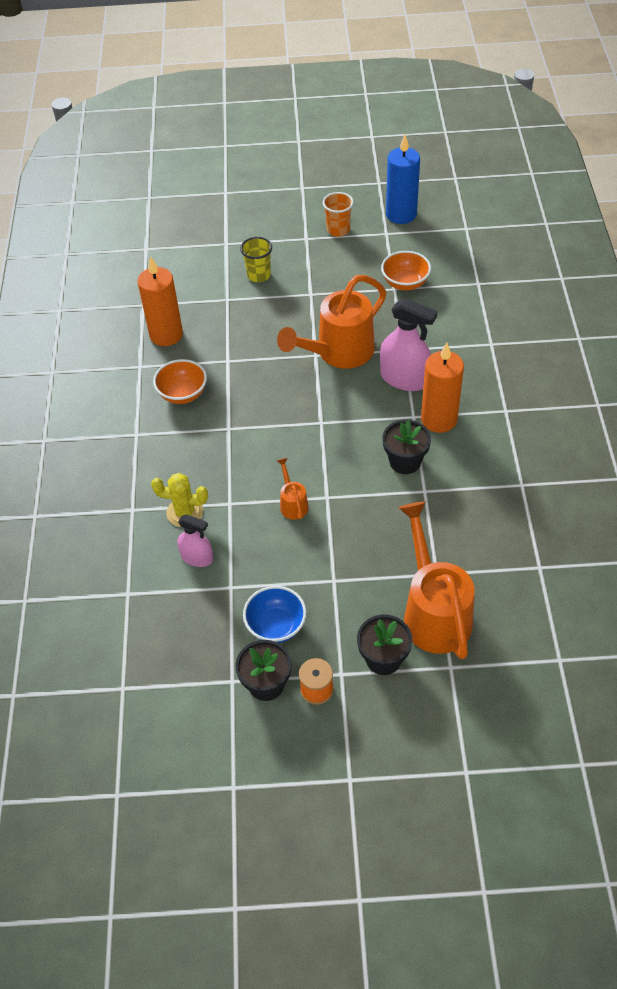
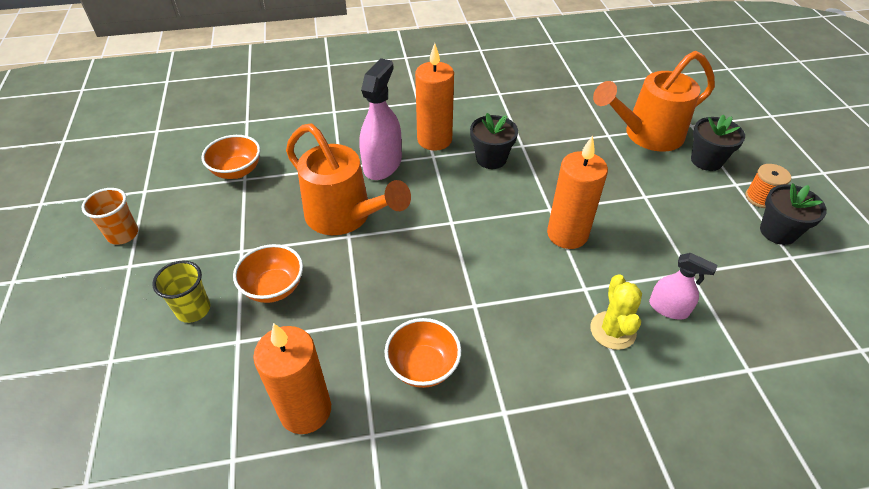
camera: 100 degrees left, 5 degrees down
pink spray bottle [177,514,213,567] -> pink spray bottle turned 105 degrees clockwise [649,253,718,320]
blue bowl [243,586,306,643] -> none
orange watering can [277,458,309,520] -> orange candle [547,135,608,249]
blue candle [386,135,420,224] -> none
none -> orange bowl [233,244,303,303]

